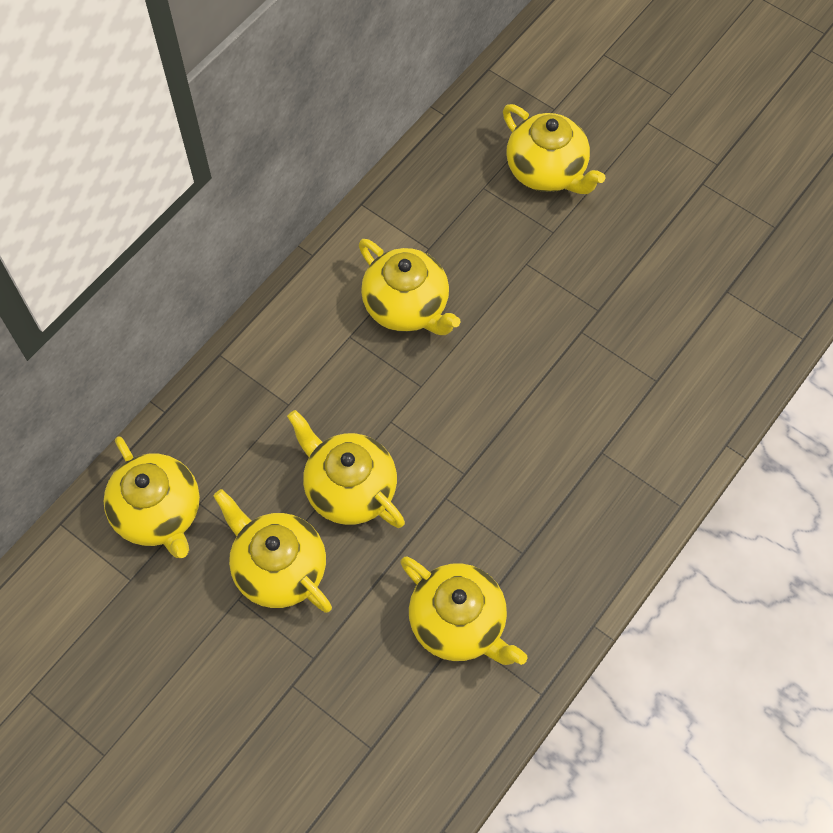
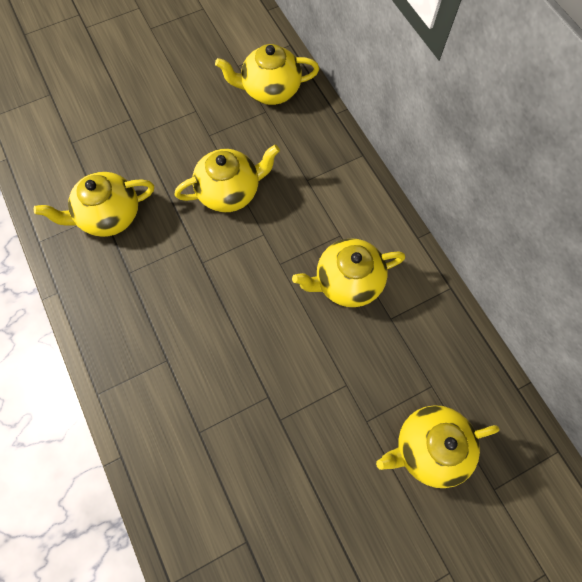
camera: 115 degrees right, 5 degrees up
yellow teapot [213,489,332,613] -> none

